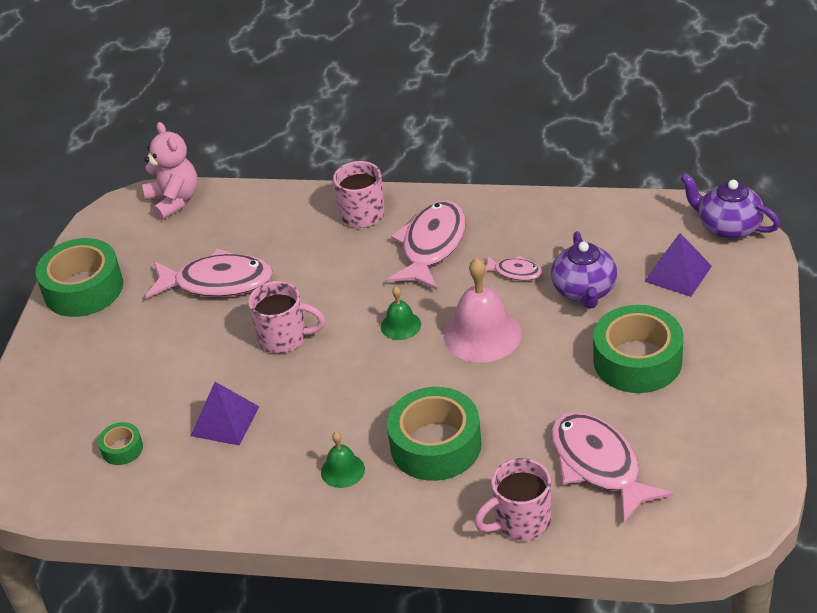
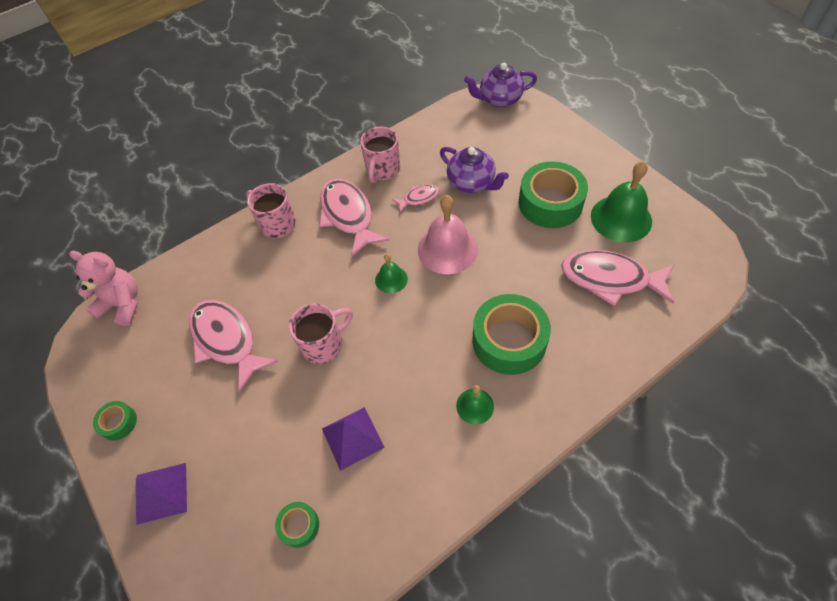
camera: 45 degrees left, 15 degrees up
green tape [35,238,123,317] -> green tape [93,401,137,441], size x0.47
pink fish [145,248,273,299] -> pink fish turned 90 degrees counterclockwise [189,300,279,393]
pink mug [474,458,551,541] -> pink mug moved to [360,127,400,183]
purple pyramid [644,233,712,297] -> purple pyramid moved to [136,463,187,525]
none -> green bell [591,161,652,242]

